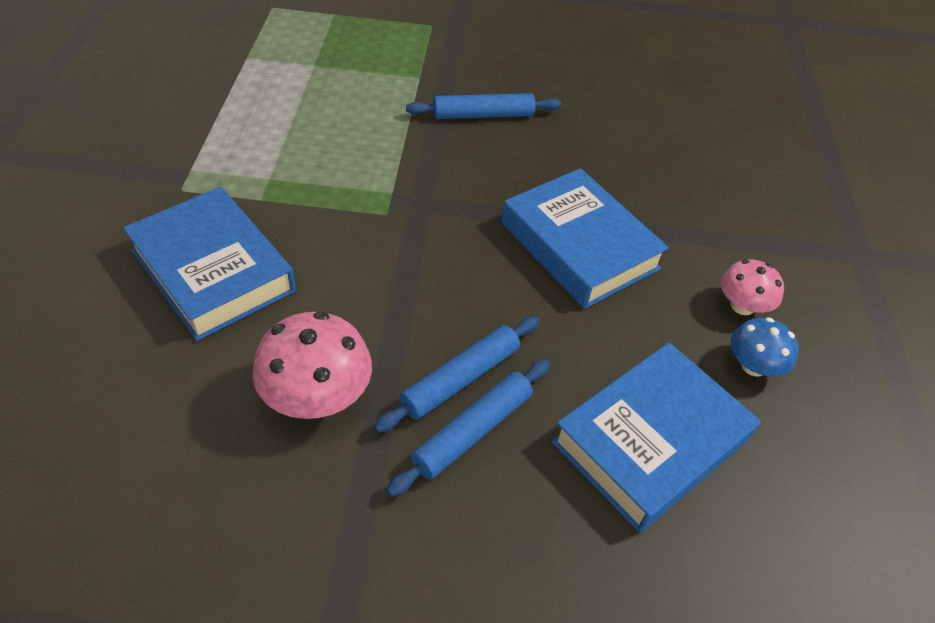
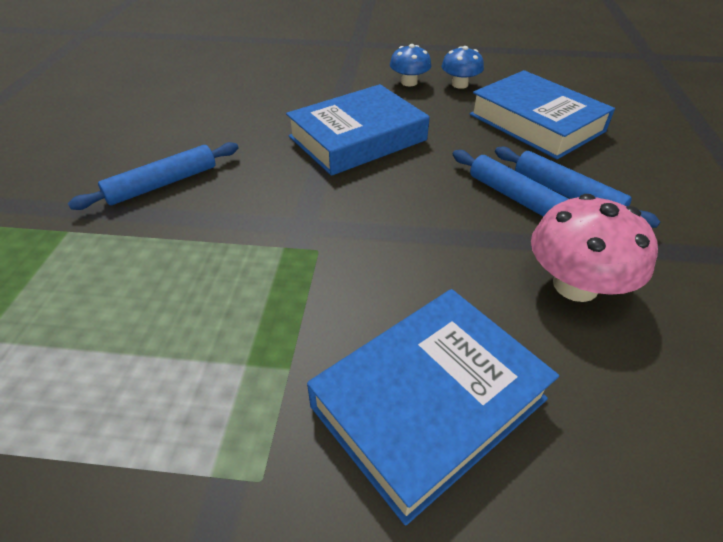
camera: 85 degrees left, 5 degrees down
blue rolling pin [406,93,561,119] -> blue rolling pin turned 60 degrees clockwise [68,142,239,210]
pink mushroom [721,259,784,315] -> blue mushroom [390,44,431,86]

